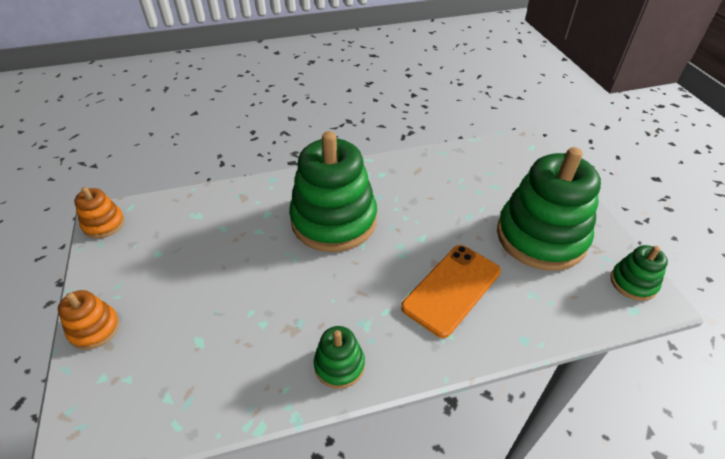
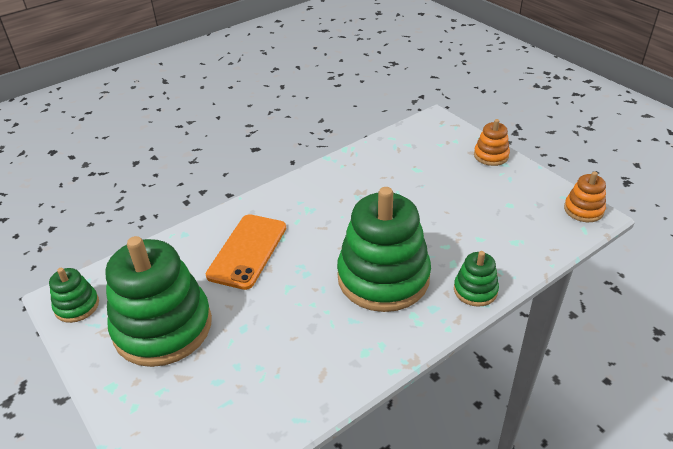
camera: 160 degrees right, 5 degrees down
green stacking toy [314,326,365,389] -> green stacking toy moved to [454,251,499,307]

